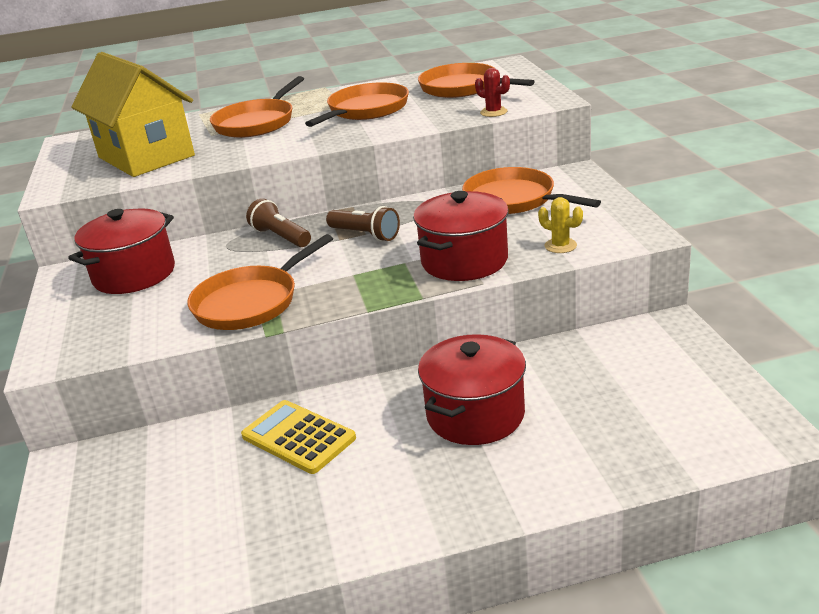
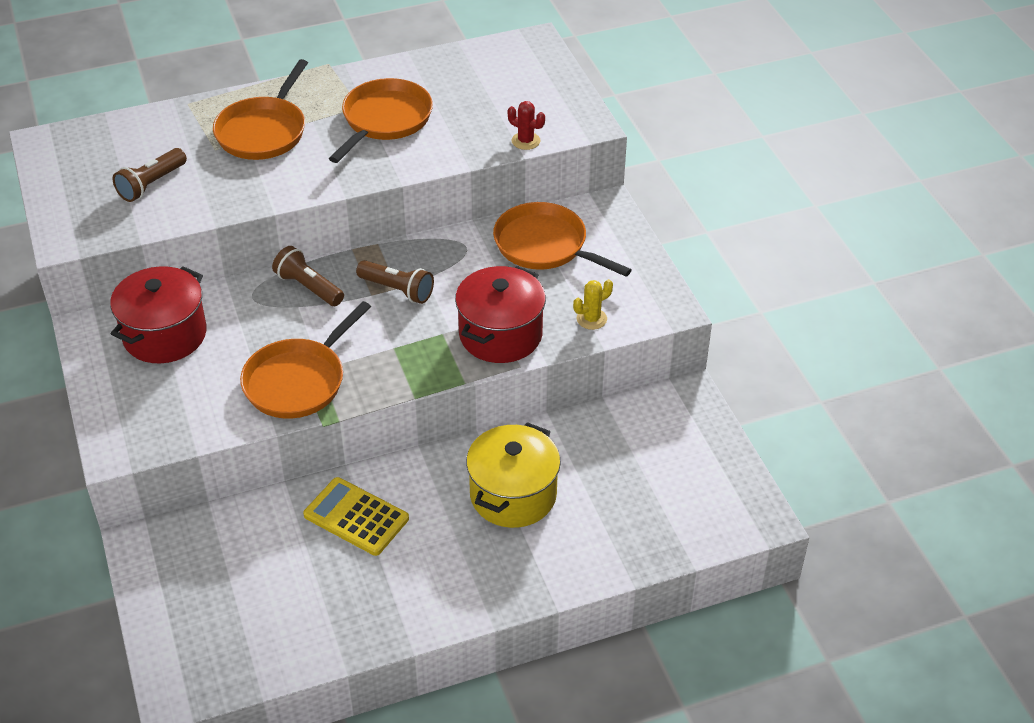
camera: 10 degrees left, 15 degrees up
yellow house [71,52,195,177] -> brown flashlight [113,148,187,202]
orange pan [418,63,535,98] -> none
red pot [418,334,526,445] -> yellow pot [466,422,561,528]
yellow cactus [538,197,583,253] -> yellow cactus turned 60 degrees counterclockwise [573,279,613,330]

